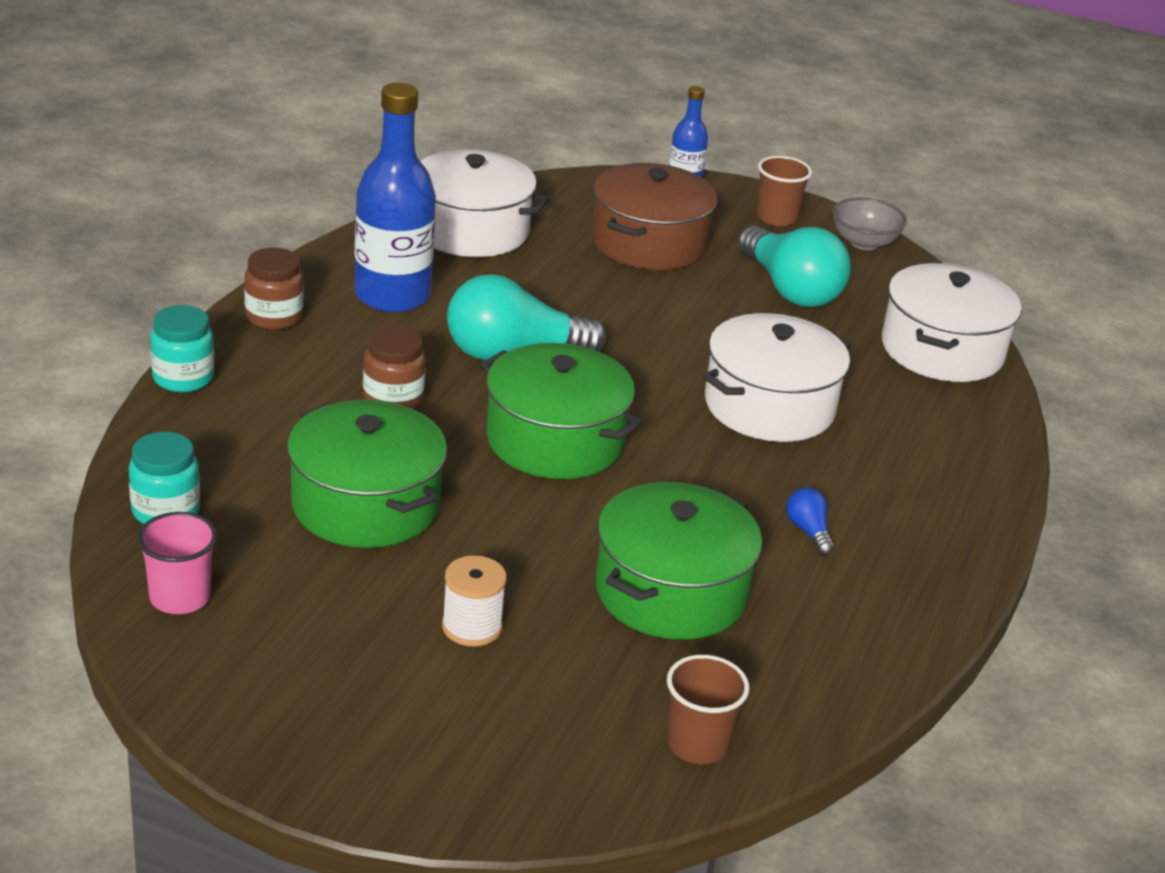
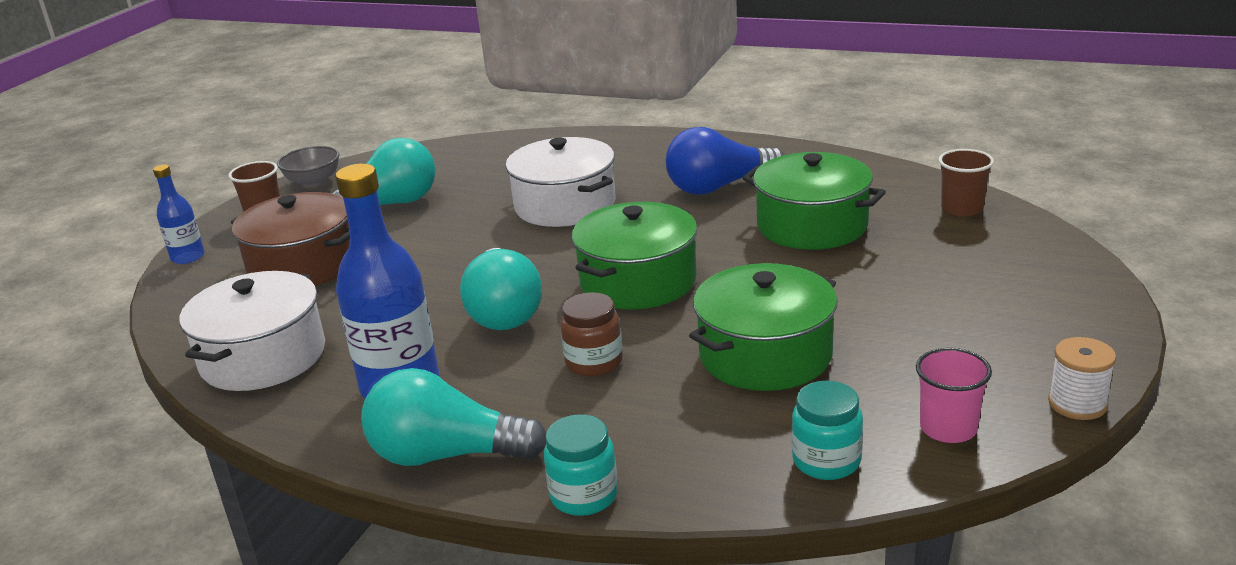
camera: 85 degrees left, 5 degrees down
brown jar [244,247,304,330] -> turquoise light bulb [361,368,546,466]
white spool [442,555,507,647] -> white spool moved to [1048,337,1116,420]
blue light bulb [786,487,834,555] -> blue light bulb [666,127,784,195], size x2.31
white pot [882,263,1022,382] -> none

